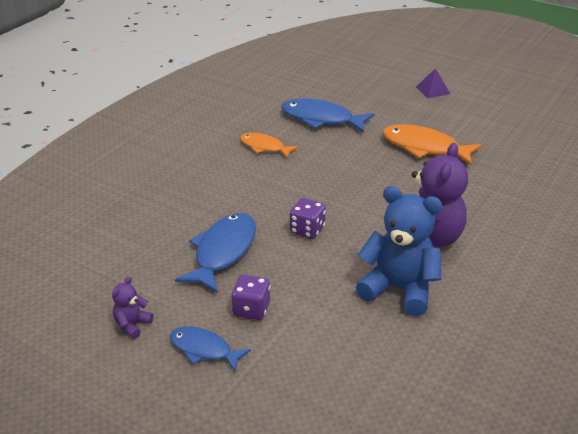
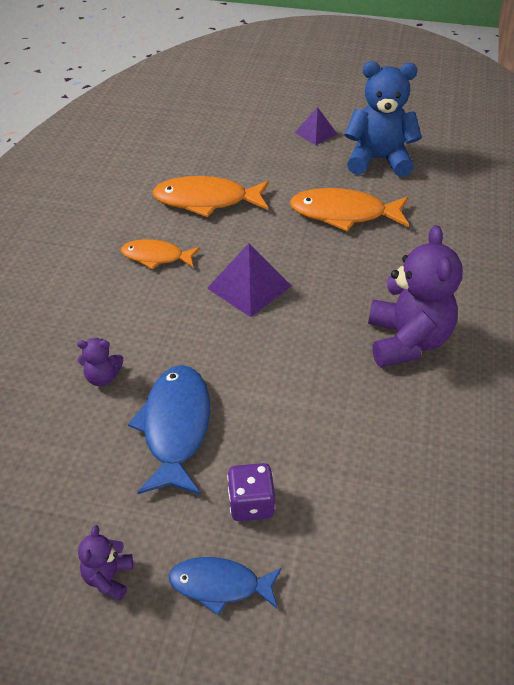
camera: 20 degrees left, 10 degrees up
blue fish [281,98,374,133] -> orange fish [152,176,269,217]
purple dice [290,198,326,239] -> none
blue teddy bear [356,186,442,316] -> blue teddy bear moved to [345,61,422,177]
none -> purple teddy bear [77,338,123,386]
none -> purple pyramid [207,243,291,317]

